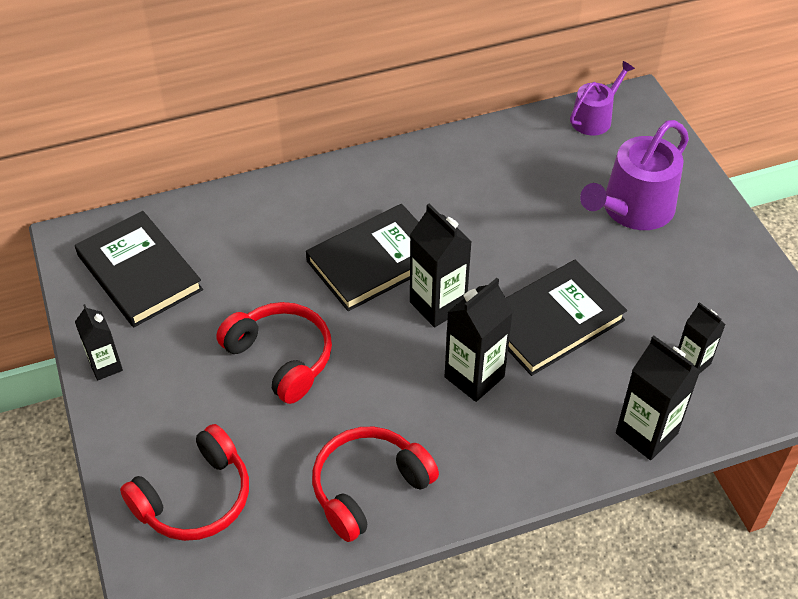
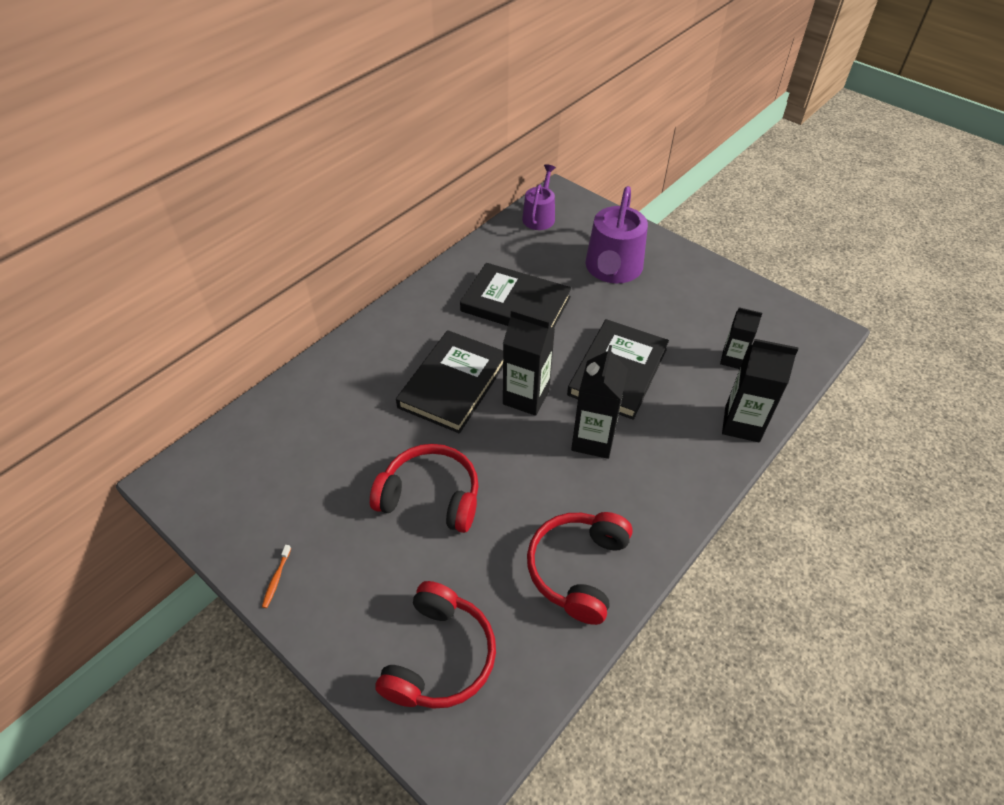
camera: 30 degrees left, 0 degrees up
black book [75,211,203,327] -> black book moved to [460,263,572,328]
black carton [75,304,123,381] -> orange toothbrush [262,545,291,608]

